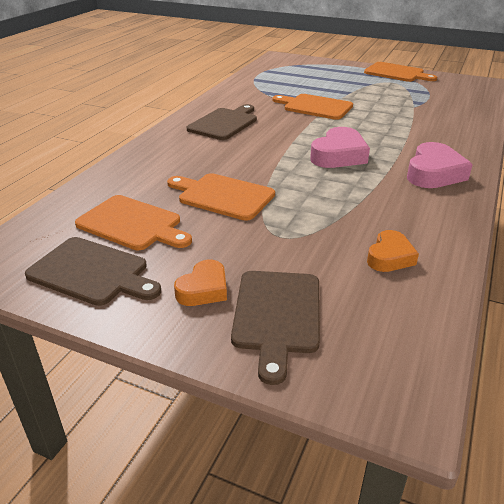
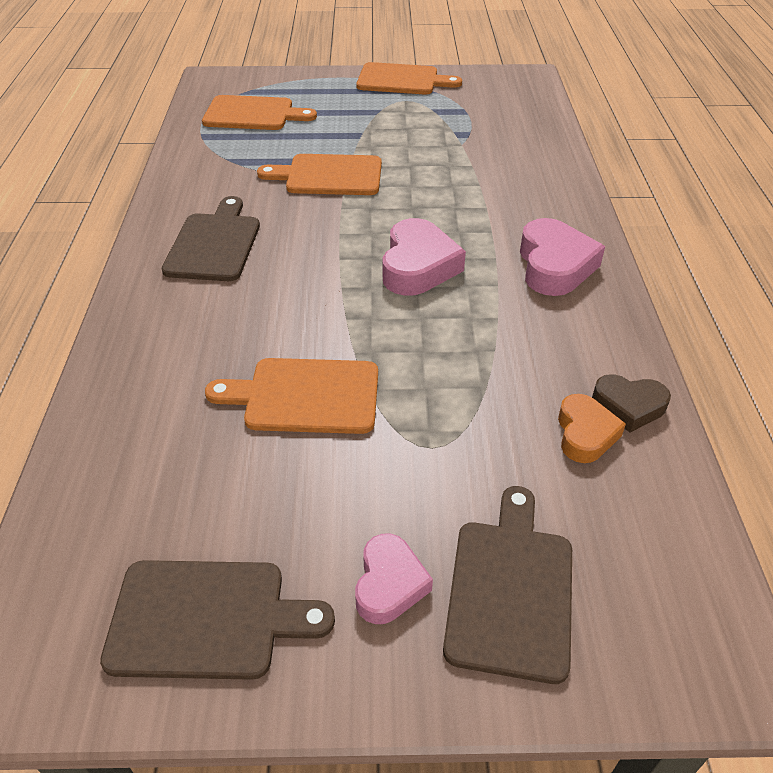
camera: 25 degrees left, 10 degrees up
orange cutting board [75,195,192,250] -> orange cutting board moved to [202,95,317,130]
orange heart [174,260,227,306] -> pink heart [355,534,433,624]
brown cutting board [231,271,320,385] -> brown cutting board turned 150 degrees counterclockwise [443,486,572,684]
none -> brown heart [592,374,671,432]

